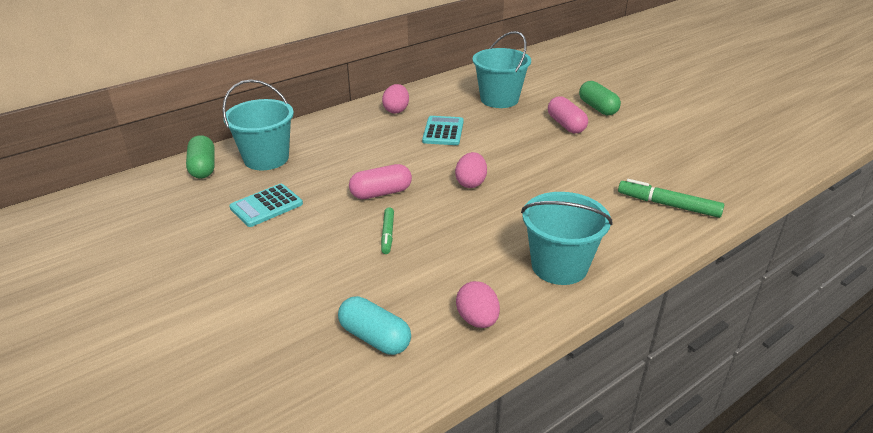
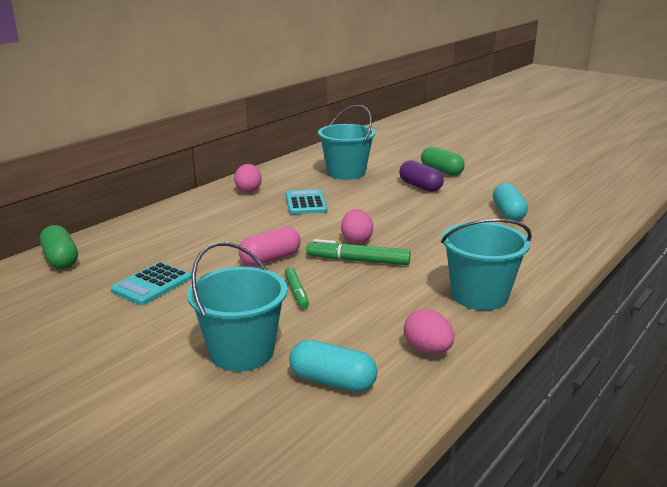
camera: 15 degrees left, 10 degrees down
turquoise bucket [222,80,294,170] -> turquoise bucket moved to [187,242,288,372]
pink capsule [548,96,588,133] -> purple capsule [399,160,444,192]
green marker [618,179,724,218] -> green marker moved to [306,239,411,265]
none -> turquoise capsule [493,183,528,221]

